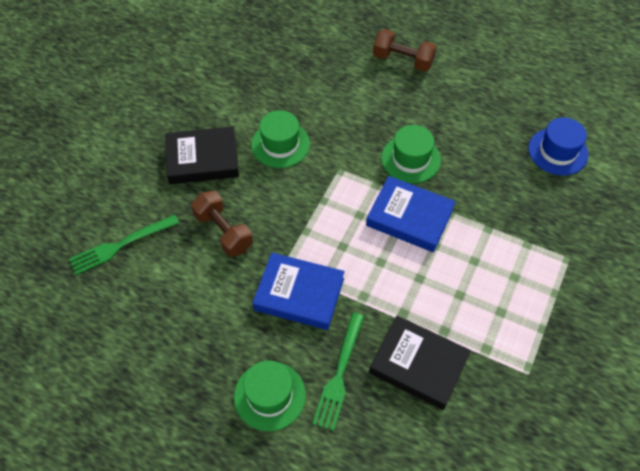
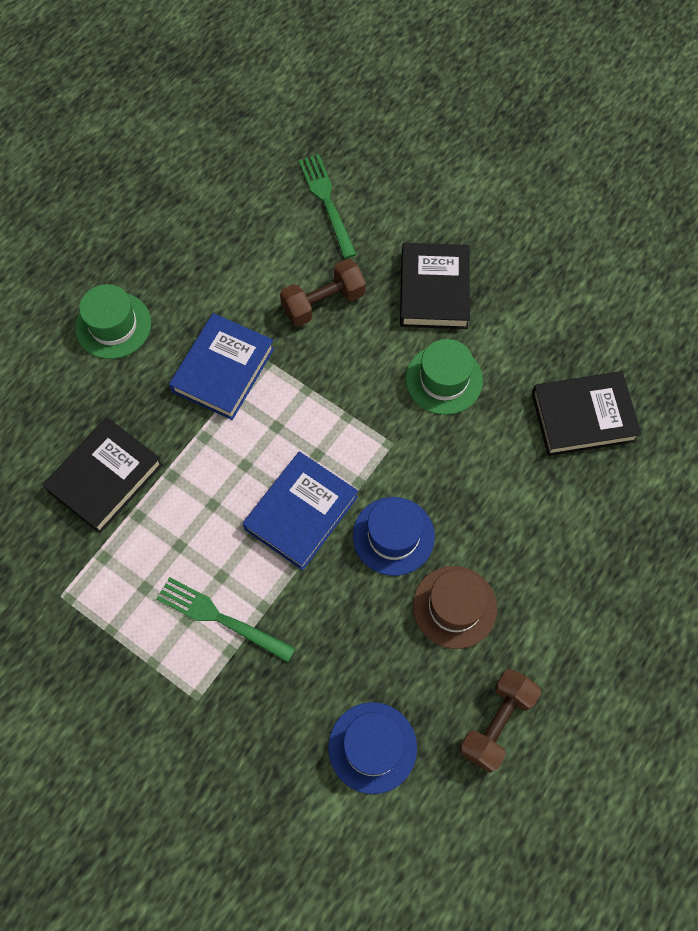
camera: 100 degrees right, 10 degrees up
green fork [313,313,364,431] -> green fork moved to [157,577,296,662]
brown dumbbell [373,29,437,72] -> brown dumbbell moved to [459,669,541,773]
green hat [381,125,441,183] -> blue hat [353,497,435,576]
none -> brown hat [413,566,497,649]
none -> black book [532,371,642,456]

